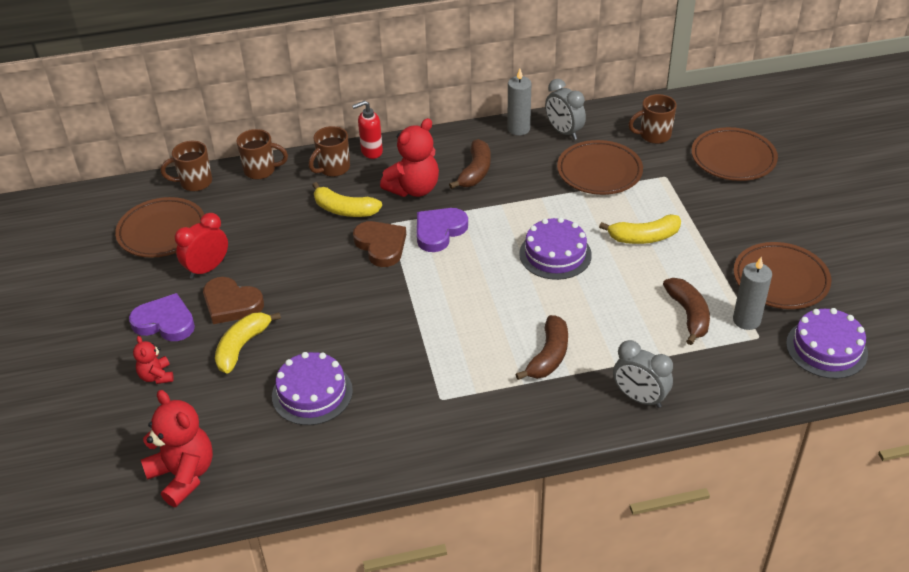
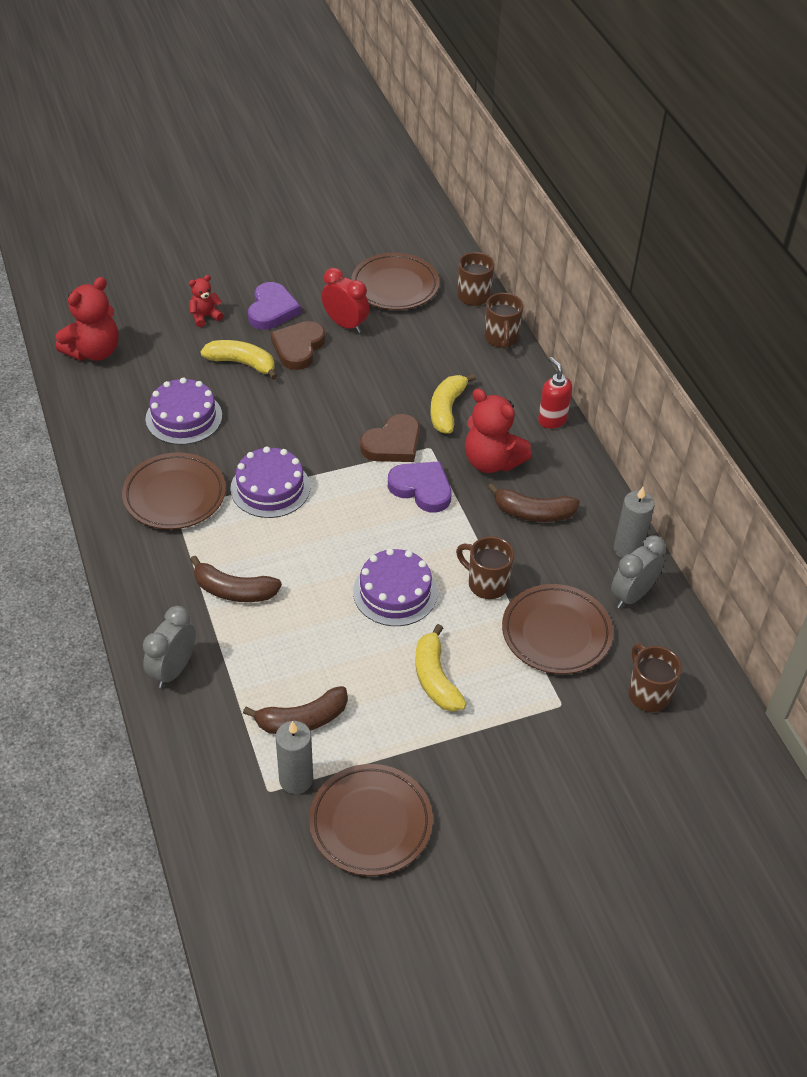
camera: 80 degrees right, 5 degrees up
brown mug [309,126,350,177] -> brown mug moved to [456,536,514,599]
brown plate [691,127,778,181] -> brown plate moved to [122,452,226,530]
purple cake [786,308,868,379] -> purple cake moved to [230,446,310,518]

